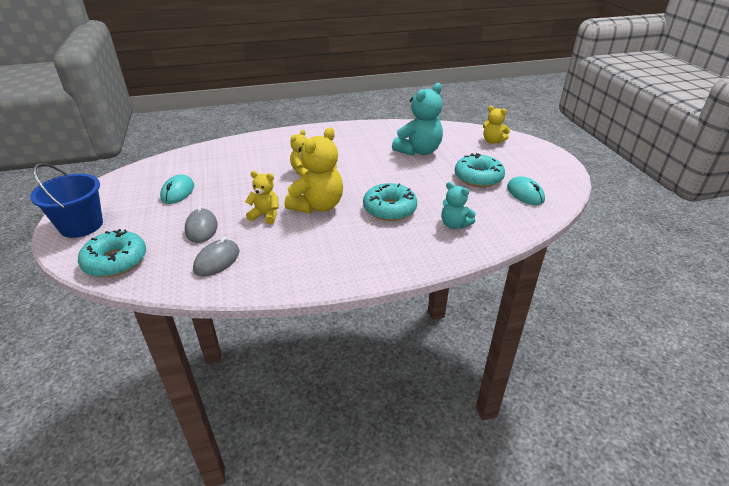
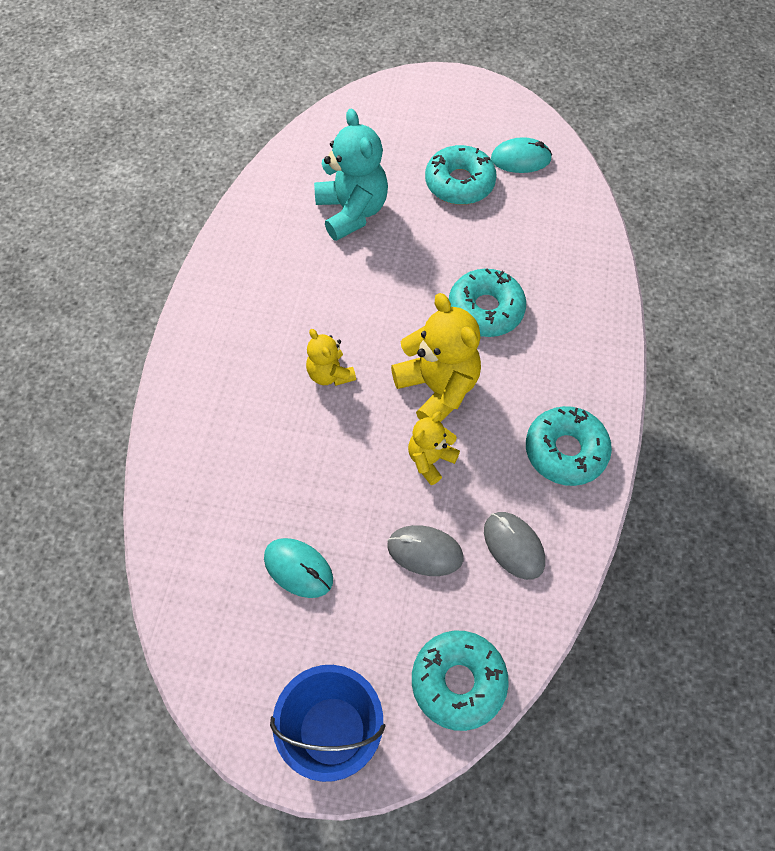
camera: 65 degrees left, 25 degrees up
turquoise teddy bear [441,182,476,229] -> none
yellow teddy bear [483,106,510,144] -> none
none -> turquoise donut [526,406,612,486]

